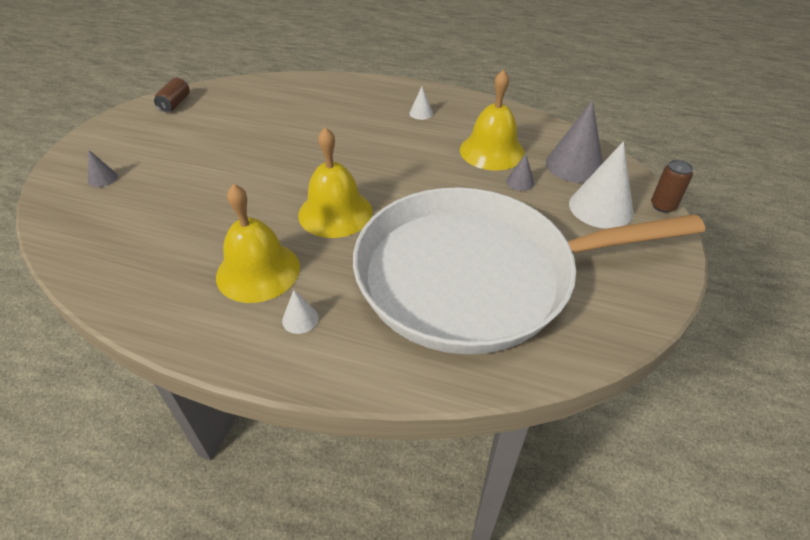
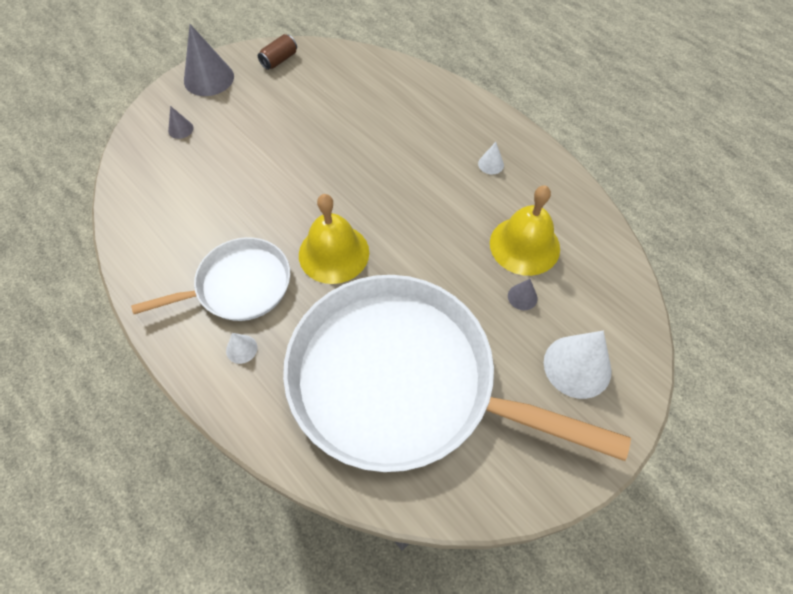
camera: 30 degrees right, 15 degrees up
yellow bell [216,184,300,303] -> white pan [131,237,290,321]
grey cone [546,101,603,183] -> grey cone moved to [184,24,234,96]
brown can [651,160,693,213] -> none

